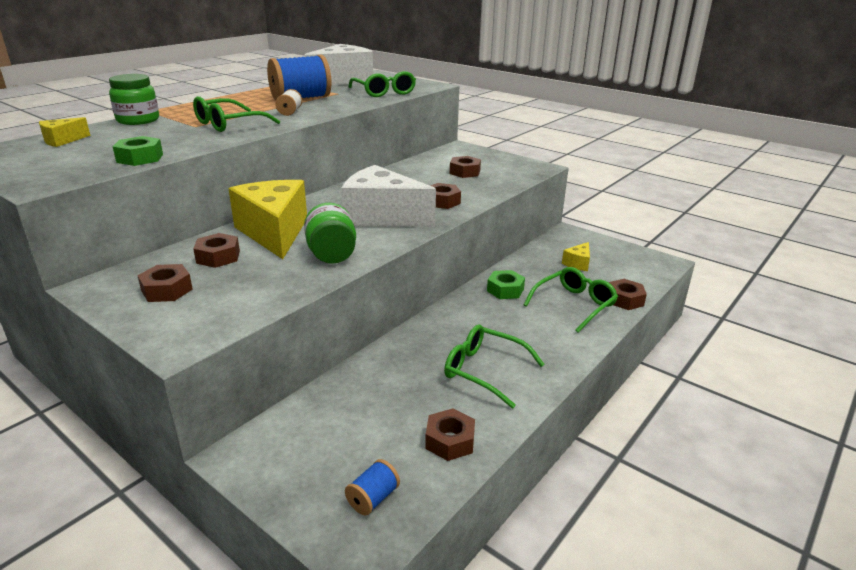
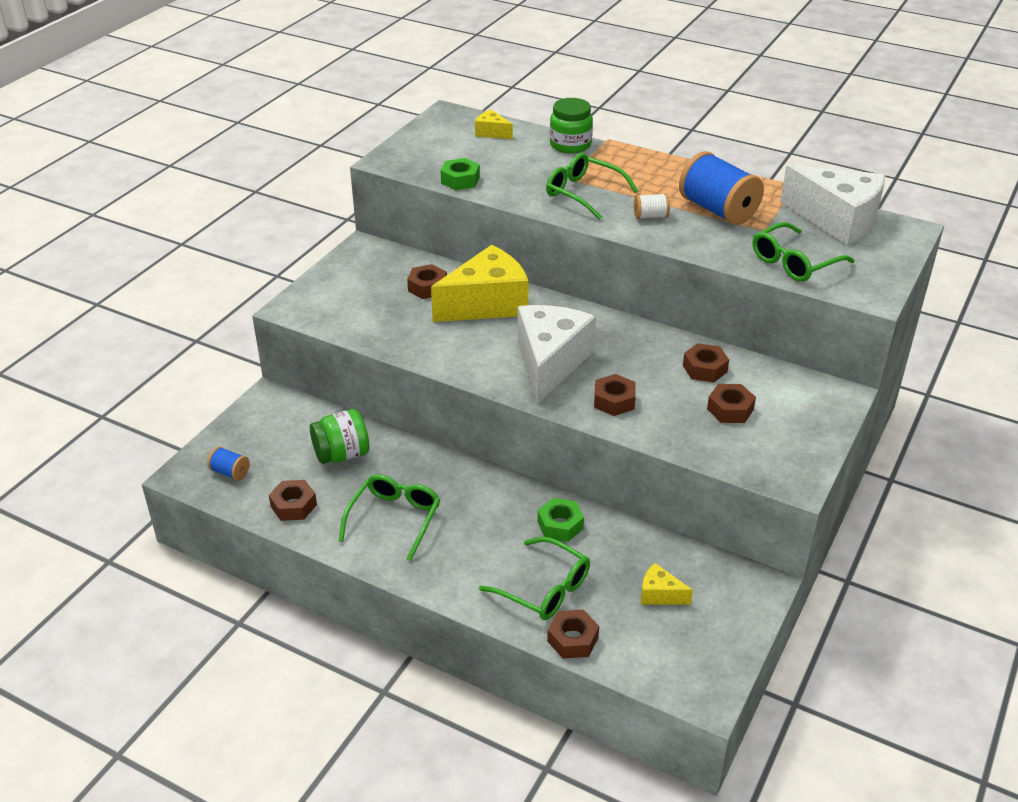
camera: 80 degrees right, 10 degrees up
brown nut [137,264,193,302] -> brown nut moved to [683,343,729,383]
green jar [304,203,356,264] -> green jar moved to [310,409,369,464]

